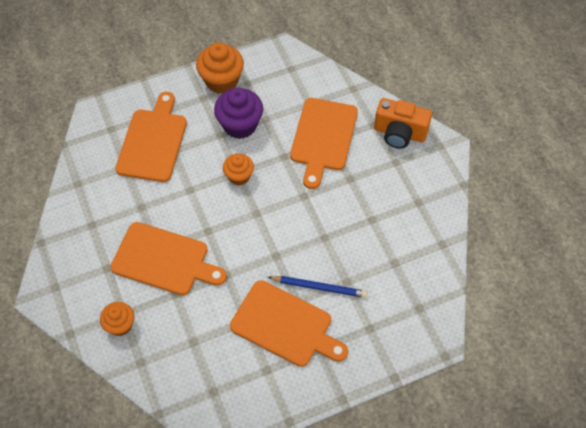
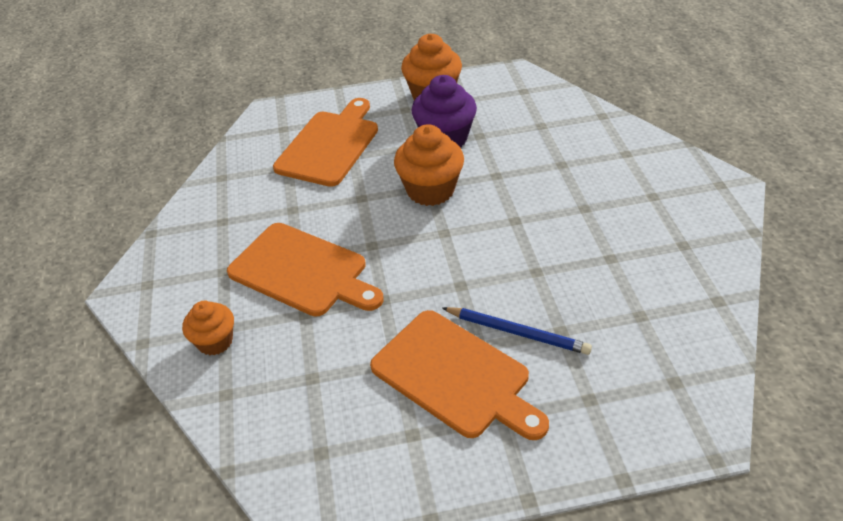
camera: 15 degrees right, 15 degrees down
orange cupcake [223,153,254,186] -> orange cupcake [394,124,464,206], size x1.61
orange cutting board [290,98,358,189] -> none
orange camera [374,98,432,149] -> none

